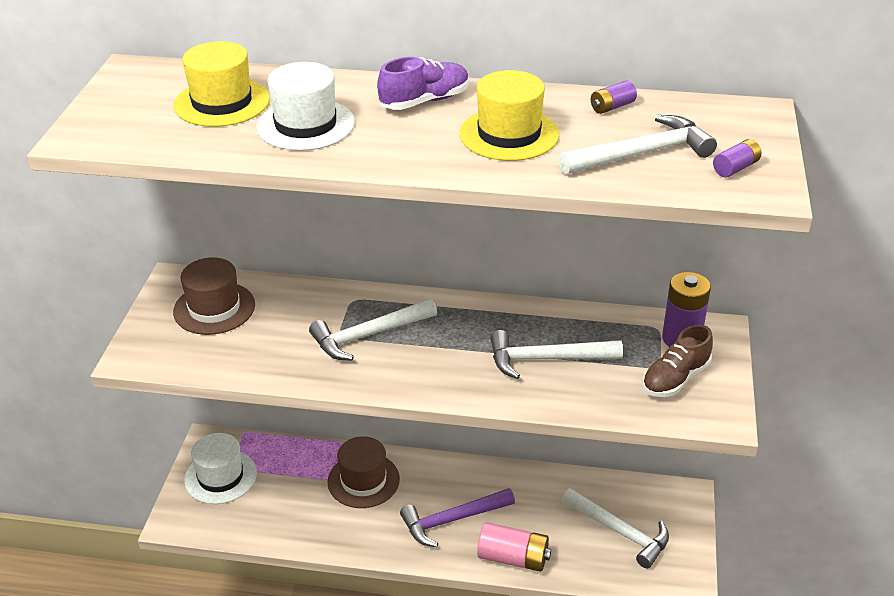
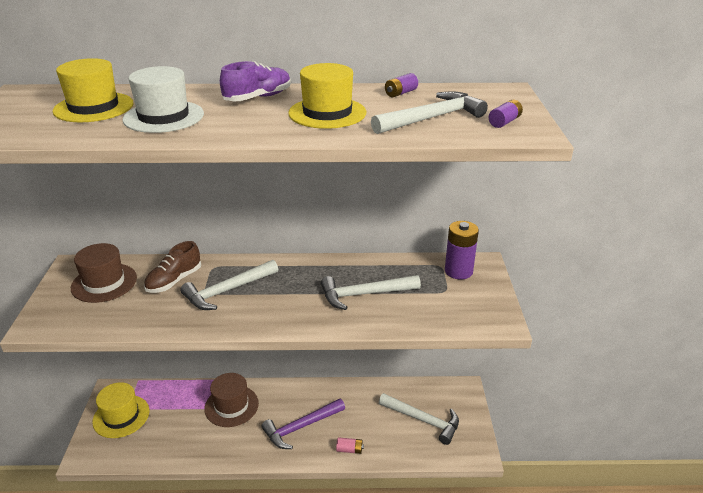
camera: 10 degrees left, 5 degrees down
white hat [184,433,257,504] -> yellow hat [92,382,149,438]
pink battery [477,522,551,572] -> pink battery [336,437,364,454], size x0.51
brown shoe [642,324,713,397] -> brown shoe moved to [144,241,201,293]

